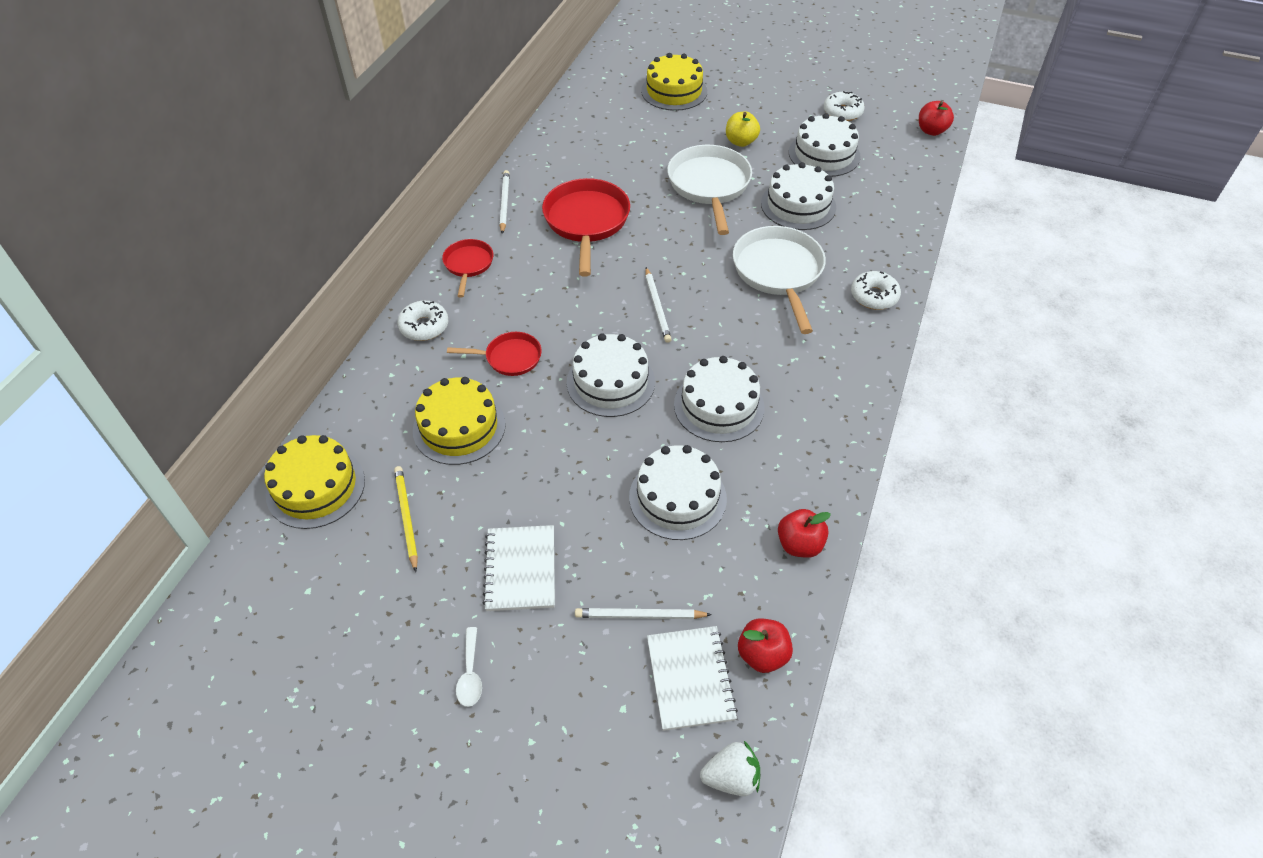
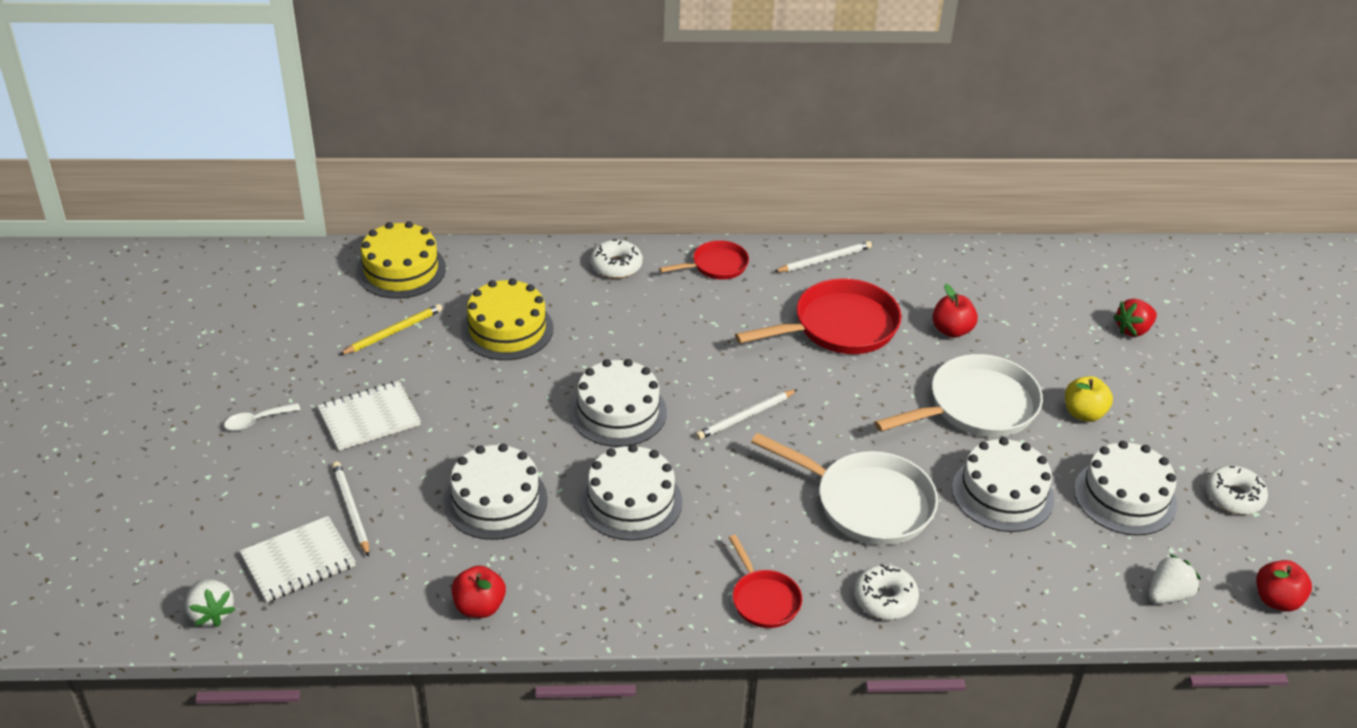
camera: 65 degrees right, 10 degrees down
red pan [447,332,542,376] -> red pan moved to [729,535,802,628]
yellow cake [641,53,707,111] -> red strawberry [1113,299,1157,337]
white pan [733,226,826,334] -> white pan turned 60 degrees clockwise [751,433,938,545]
red apple [738,618,793,673] -> red apple moved to [932,284,978,338]
none -> white strawberry [1149,554,1201,604]

